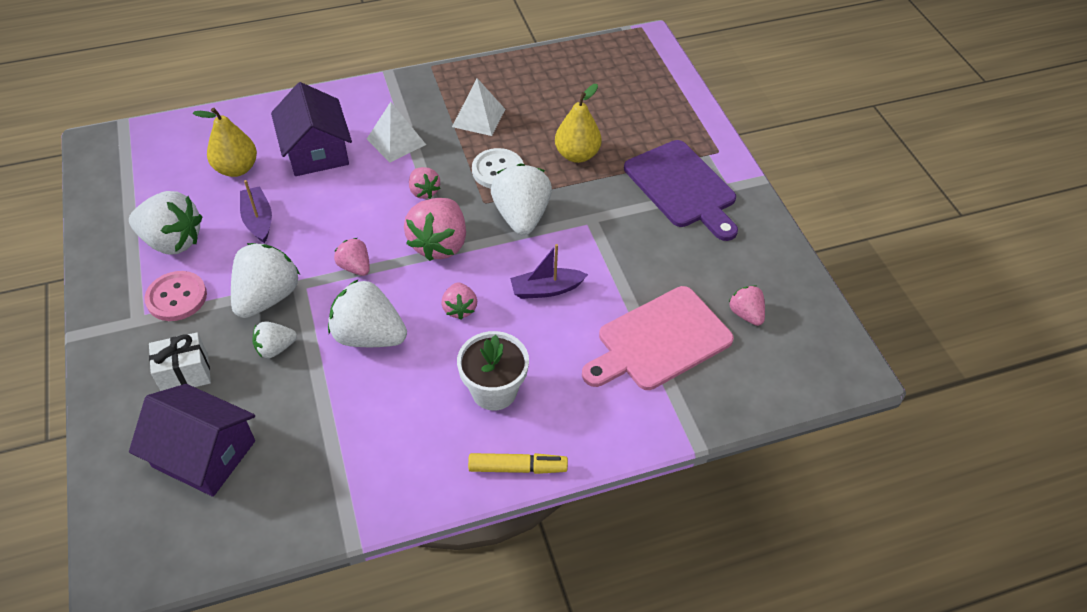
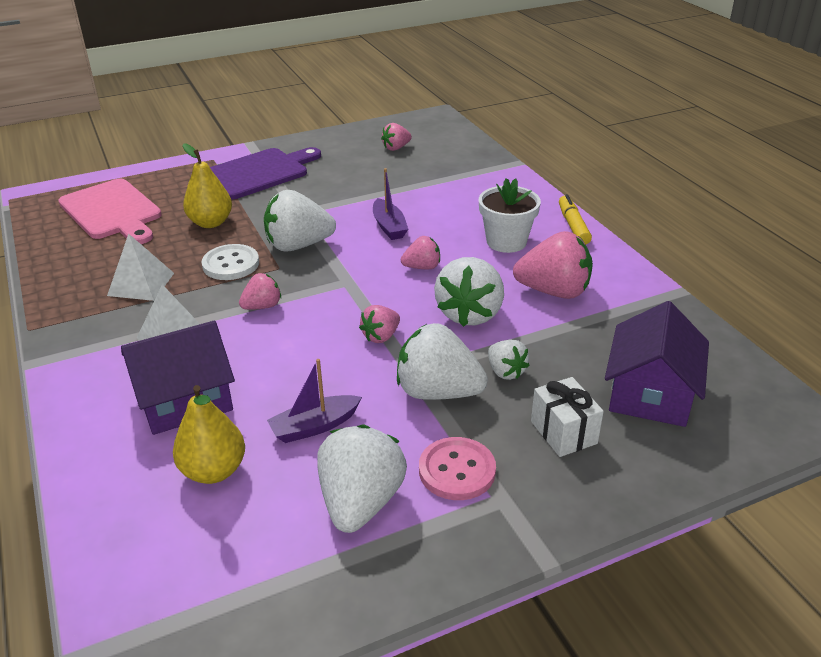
camera: 95 degrees left, 15 degrees down
pink strawberry [404,198,466,261] -> pink strawberry moved to [513,231,593,299]
pink cutting board [582,286,734,390] -> pink cutting board moved to [58,179,162,244]

